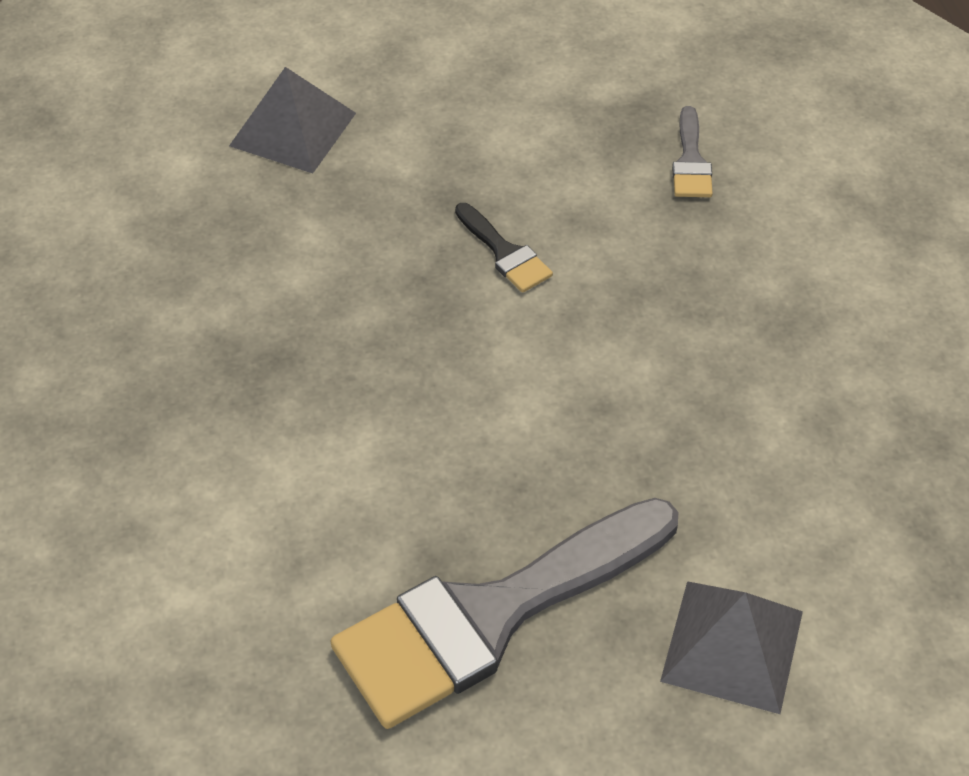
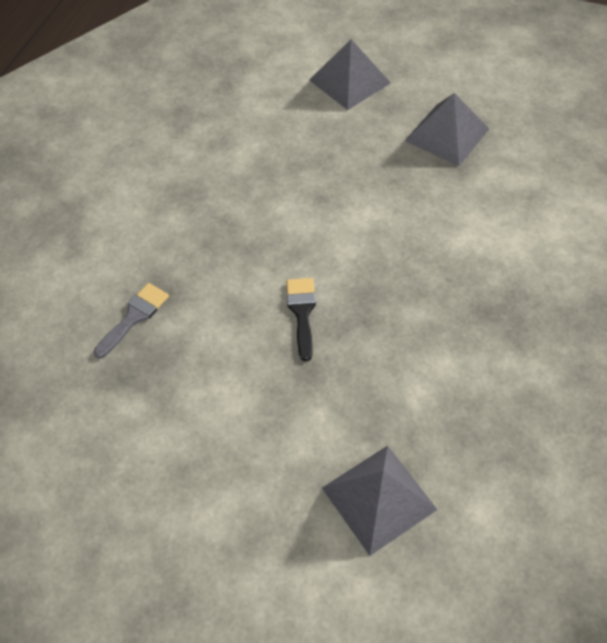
camera: 145 degrees left, 5 degrees up
grey brush [330,498,678,729] -> grey pyramid [405,93,489,166]

